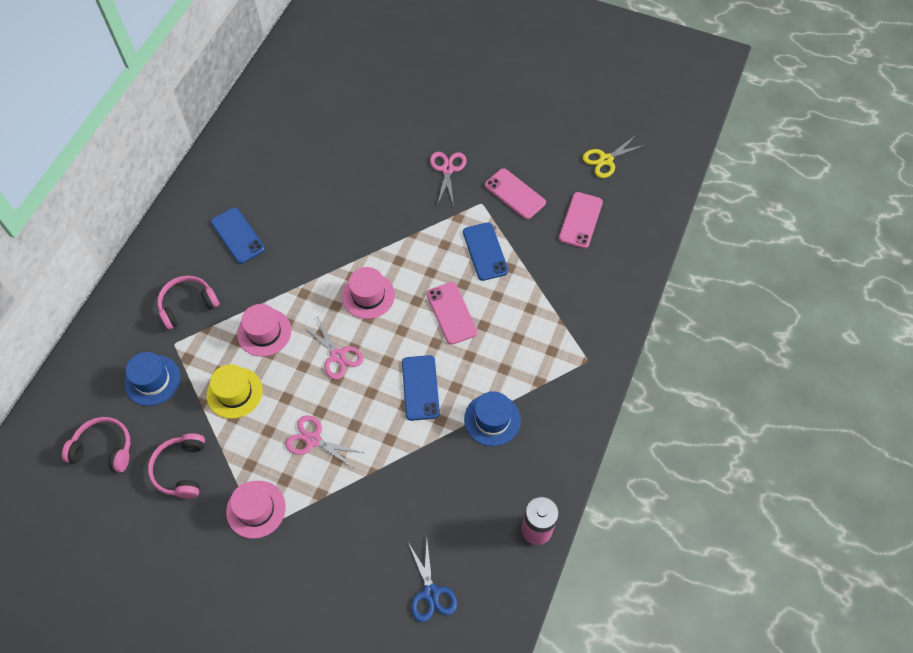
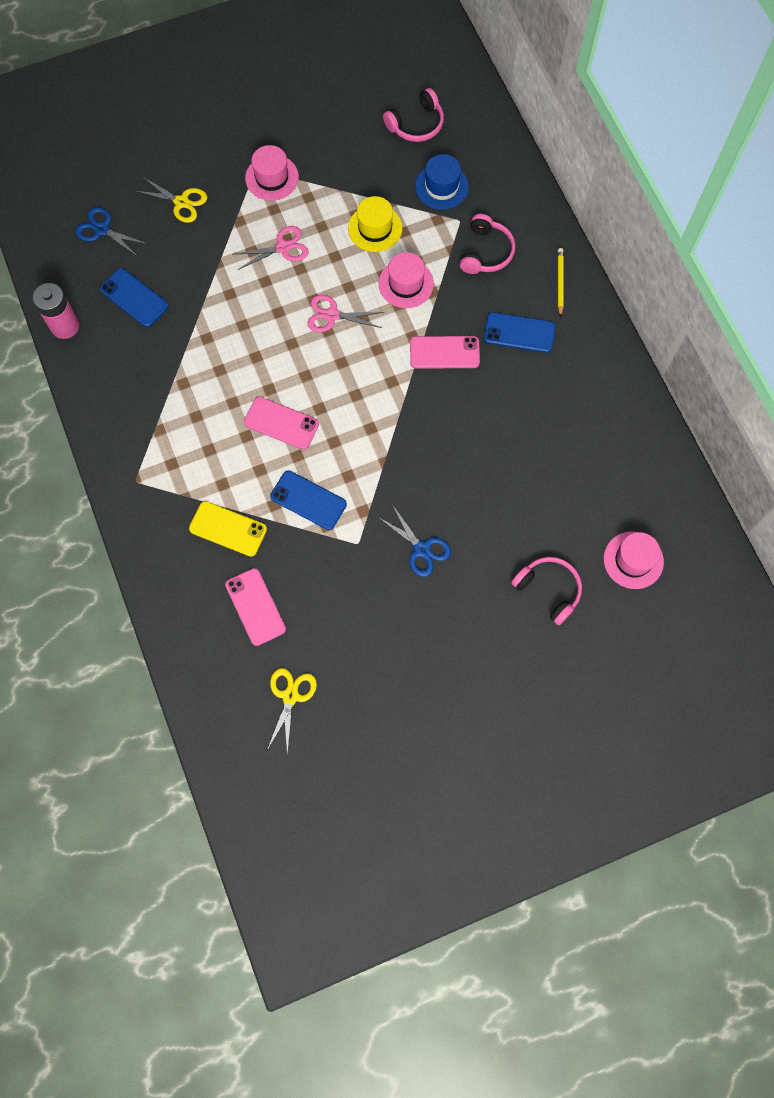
camera: 135 degrees right, 10 degrees up
pink headphones [148,433,205,498] -> pink headphones moved to [511,557,582,625]
pink hat [342,267,395,319] -> pink hat moved to [604,532,664,589]
blue phone [402,355,440,421] -> blue phone moved to [100,268,169,327]
pink scissors [430,152,466,206] -> blue scissors [378,506,451,577]
blue hat [464,391,521,446] -> none
pink phone [485,168,546,219] -> pink phone moved to [410,336,480,369]
none -> yellow scissors [135,177,207,223]
none -> yellow phone [189,501,267,557]
none -> yellow pencil [558,248,564,317]

